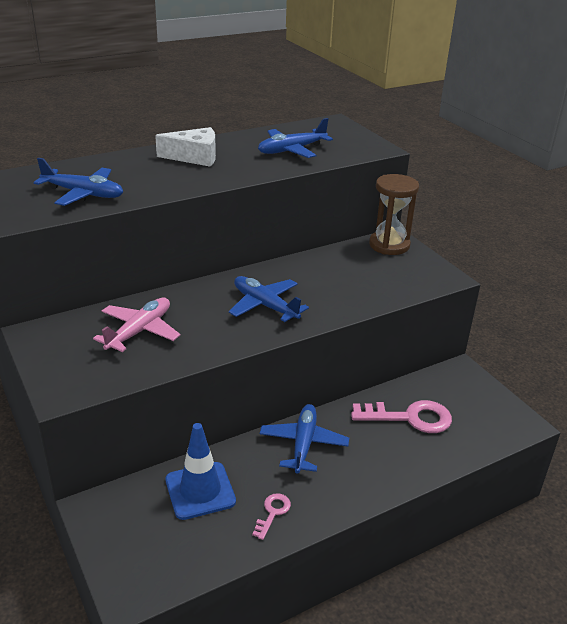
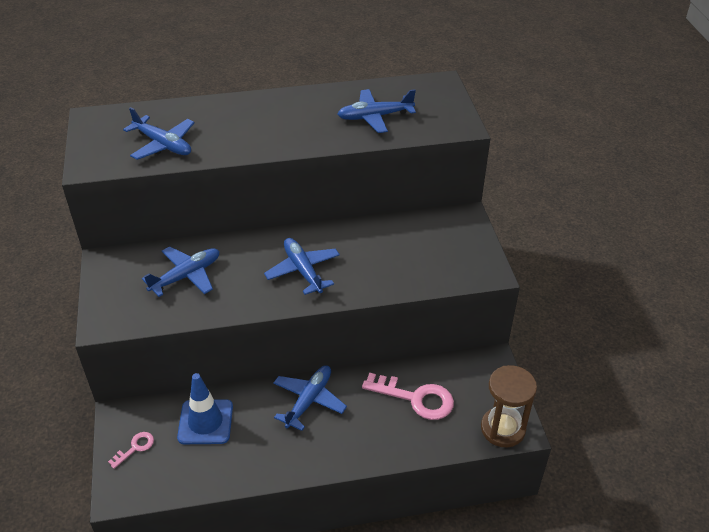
camera: 20 degrees right, 10 degrees up
pink plane [93,298,180,352] -> blue plane [142,246,219,297]
white cheese [155,127,216,167] -> none
pink key [252,493,291,540] -> pink key moved to [108,432,154,469]
brown hourglass [369,174,419,255] -> brown hourglass moved to [481,365,537,447]

